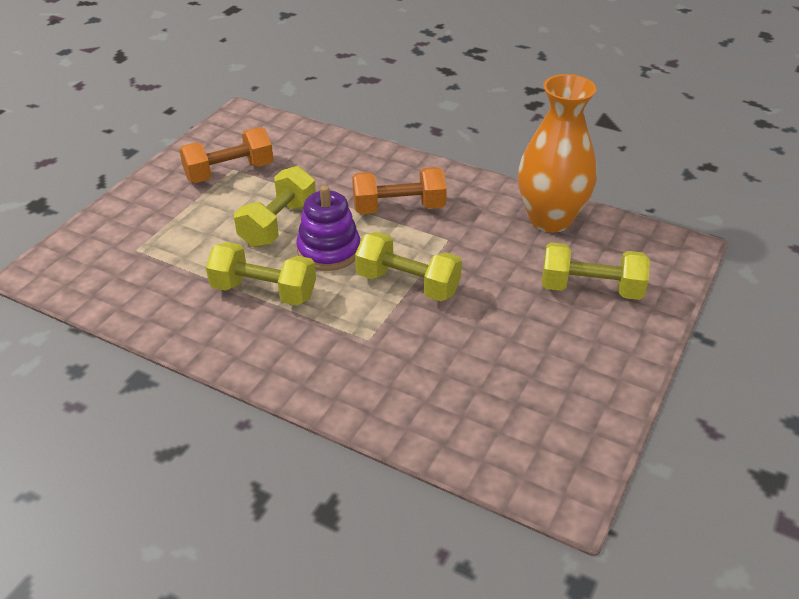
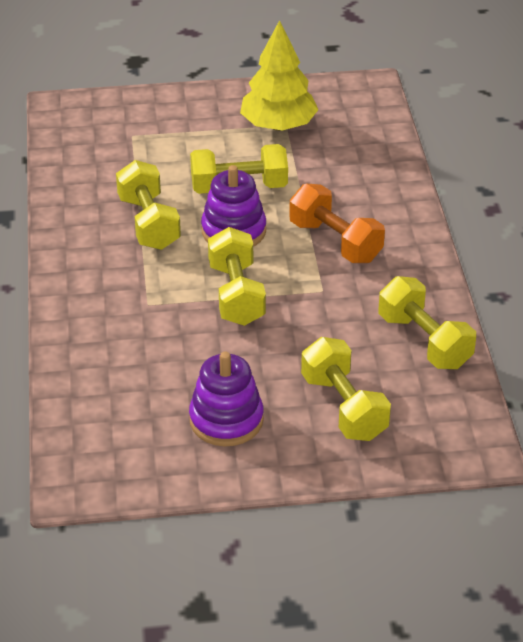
camera: 55 degrees right, 0 degrees up
orange dumbbell [179,127,273,183] -> yellow tree [240,20,319,131]
orange vase [518,74,597,233] -> yellow dumbbell [379,276,476,369]
none -> purple stacking toy [189,352,264,446]

